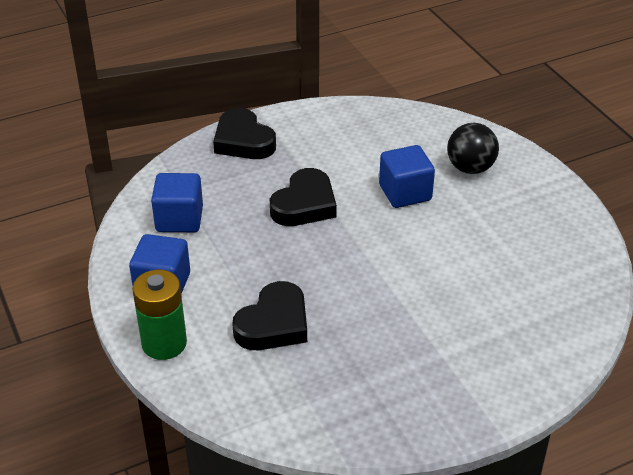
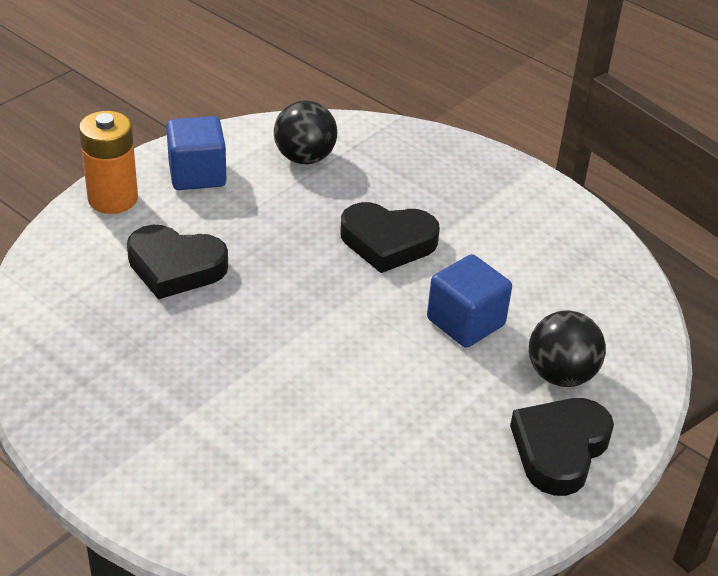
camera: 65 degrees right, 0 degrees up
green battery [132,270,187,360] -> orange battery [79,111,138,214]
blue cube [151,173,203,232] -> black ball [274,100,337,164]
black heart [213,108,276,159] -> black heart moved to [510,398,614,496]

